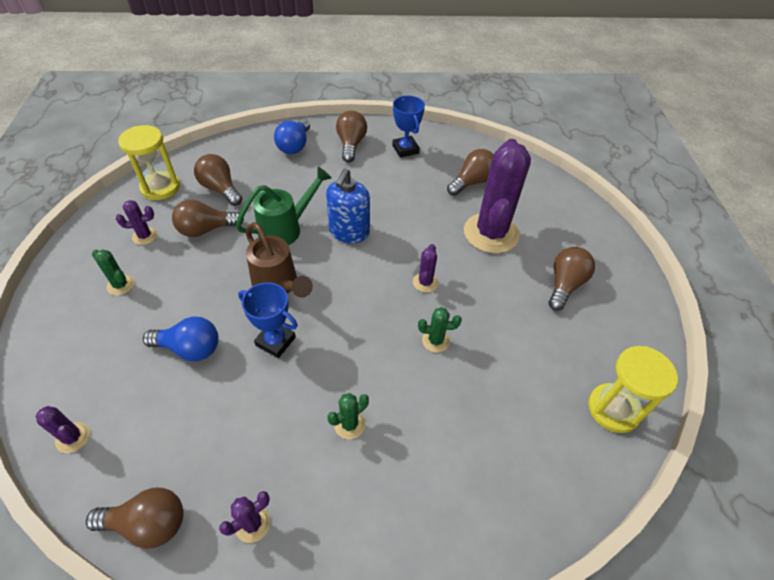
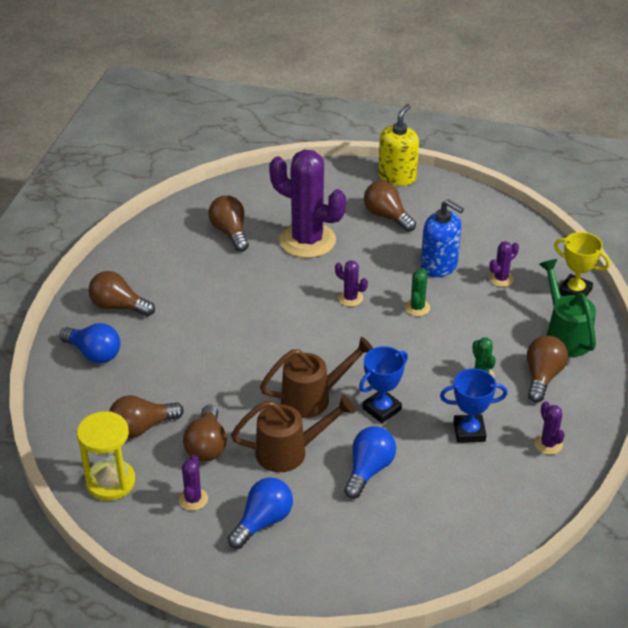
camera: 70 degrees left, 10 degrees down
purple cactus [35,406,90,453] -> purple cactus moved to [489,241,519,287]
brown light bulb [86,488,184,549] -> brown light bulb moved to [527,335,568,403]
green cactus [92,249,134,295] -> blue light bulb [228,478,293,549]
green watering can [236,167,332,245] -> green watering can moved to [539,259,596,357]
blue soap dispenser [326,169,370,243] -> blue soap dispenser moved to [421,199,464,277]
blue trophy [392,95,425,158] -> blue trophy moved to [440,368,508,443]
yellow hourglass [588,346,678,433] -> none
none -> brown watering can [231,395,355,472]
none -> yellow soap dispenser [378,104,419,186]
none -> yellow trophy [554,232,610,297]

